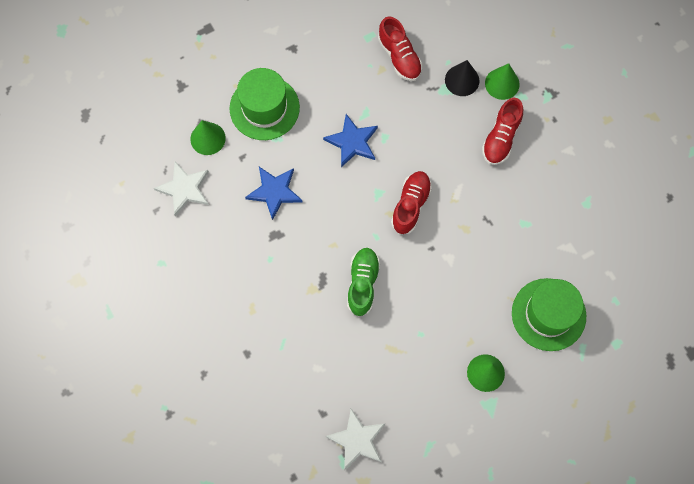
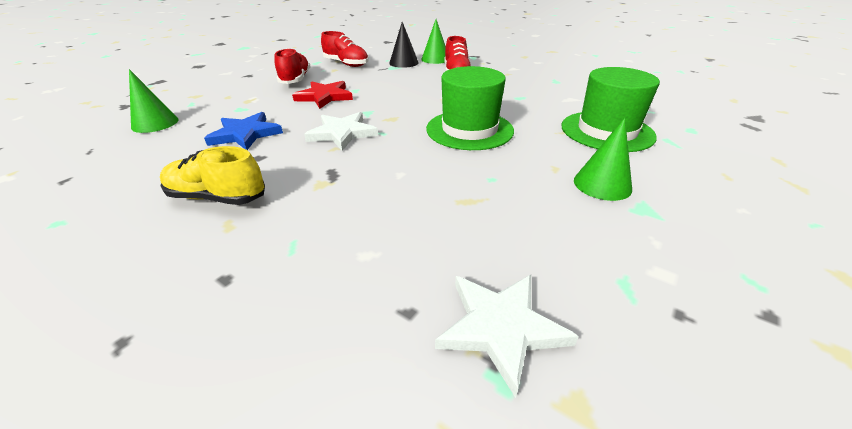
camera: 25 degrees left, 35 degrees down
white star [154,162,209,216] -> white star moved to [304,112,378,151]
green hat [229,68,300,140] -> green hat moved to [426,66,514,150]
blue star [323,114,378,167] -> red star [292,81,353,109]
green shoe [347,248,380,317] -> none
red shoe [391,171,432,234] -> red shoe moved to [274,48,311,84]
none -> yellow shoe [160,146,265,205]

